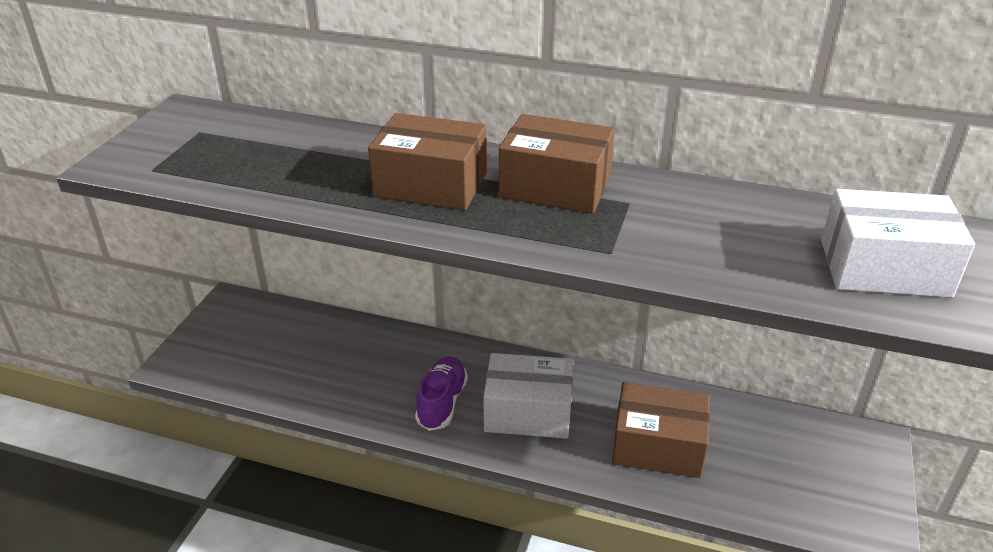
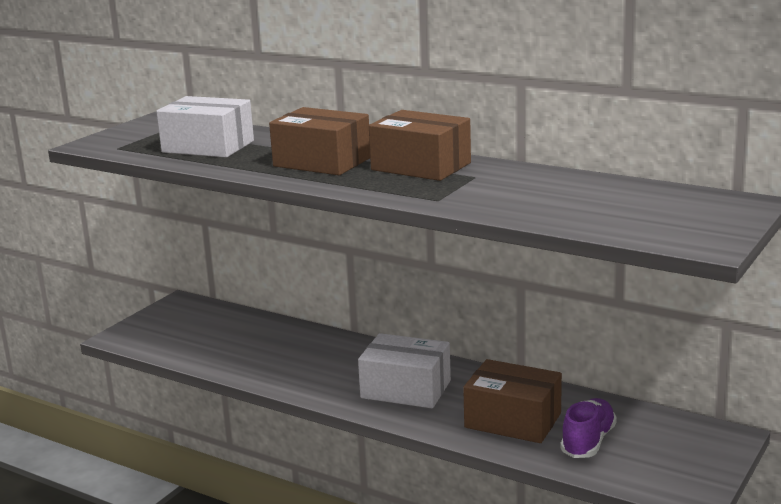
camera: 15 degrees right, 15 degrees down
purple shoe [415,356,468,431] -> purple shoe moved to [560,398,617,458]
white box [821,189,975,298] -> white box moved to [156,96,254,158]

